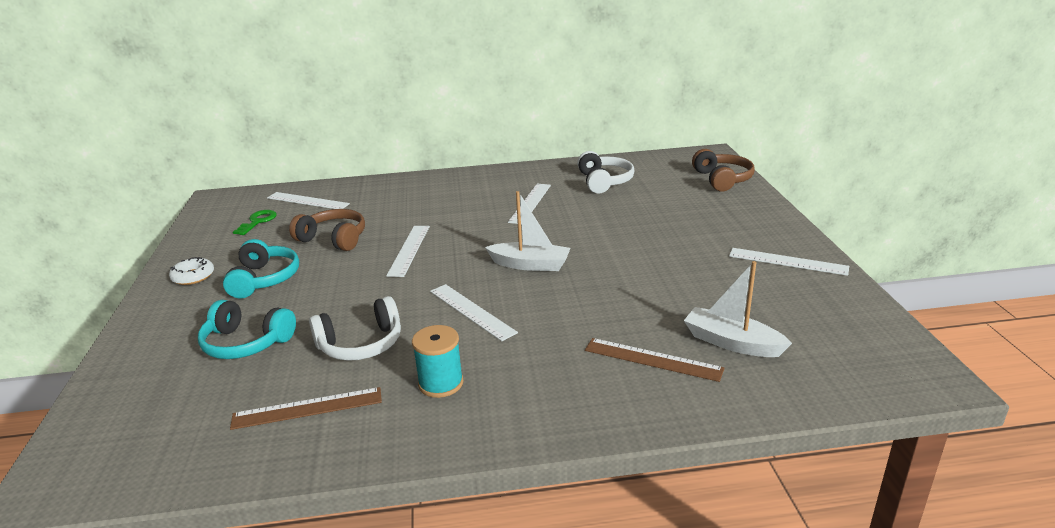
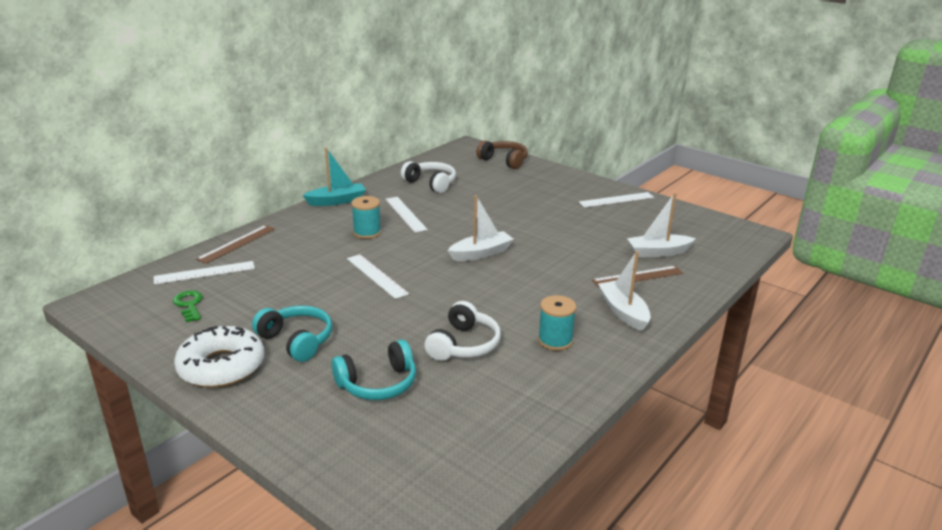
camera: 45 degrees left, 0 degrees up
white donut [169,257,214,285] -> white donut [174,326,264,388], size x1.94
brown ruler [230,387,382,430] -> brown ruler moved to [196,225,275,264]
brown headphones [289,209,365,251] -> none
white ruler [430,284,518,341] -> none
none -> turquoise boat [303,148,366,206]
none -> turquoise spool [351,196,381,239]
none -> white boat [598,251,651,331]

